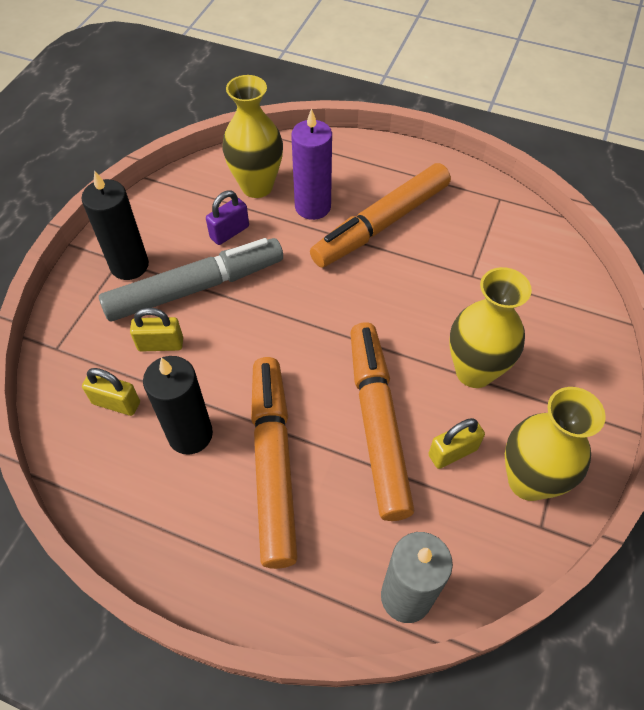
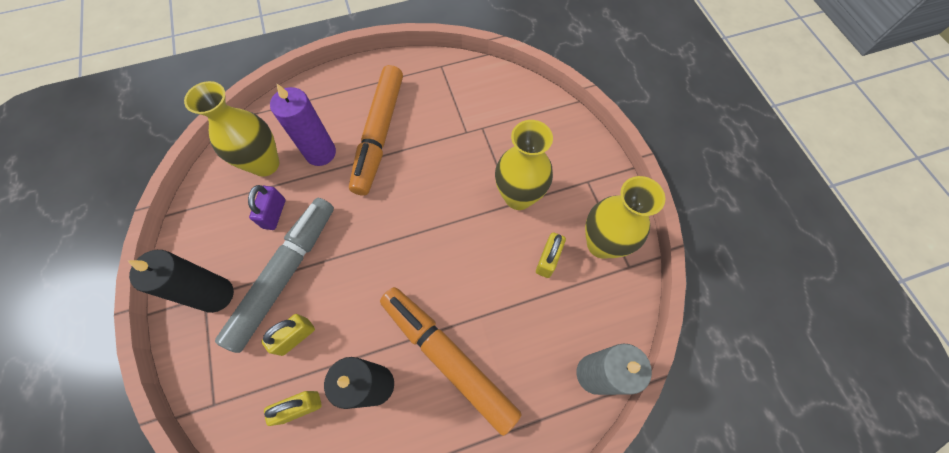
camera: 40 degrees left, 10 degrees up
orange marker [351,322,414,521] -> none

